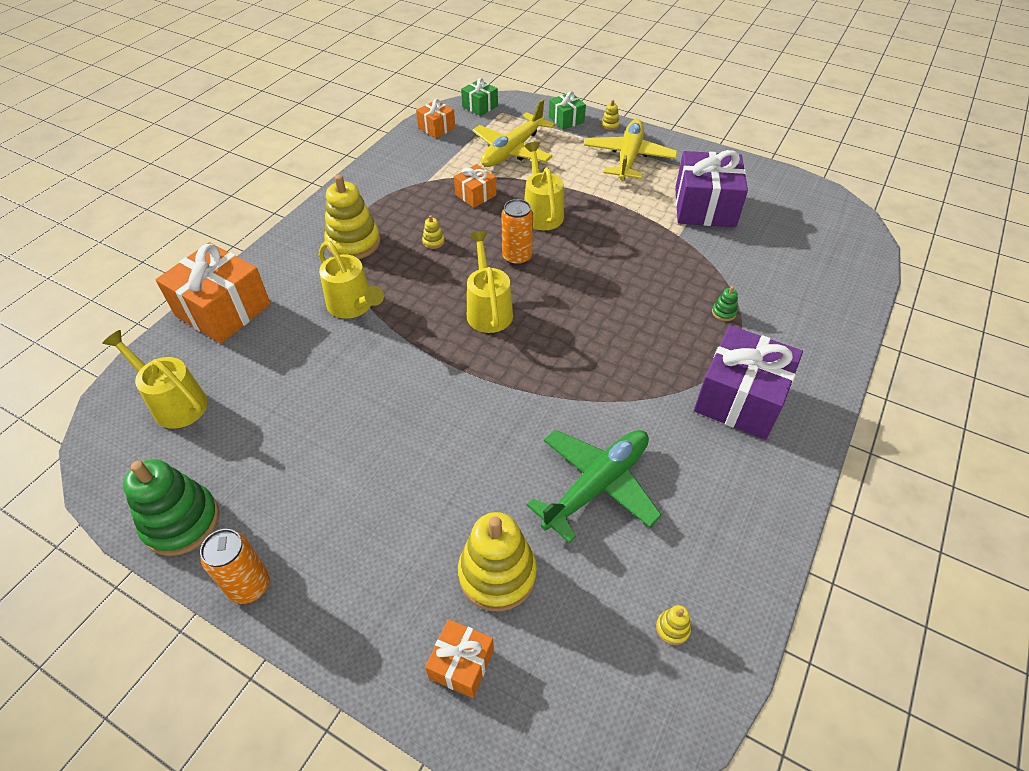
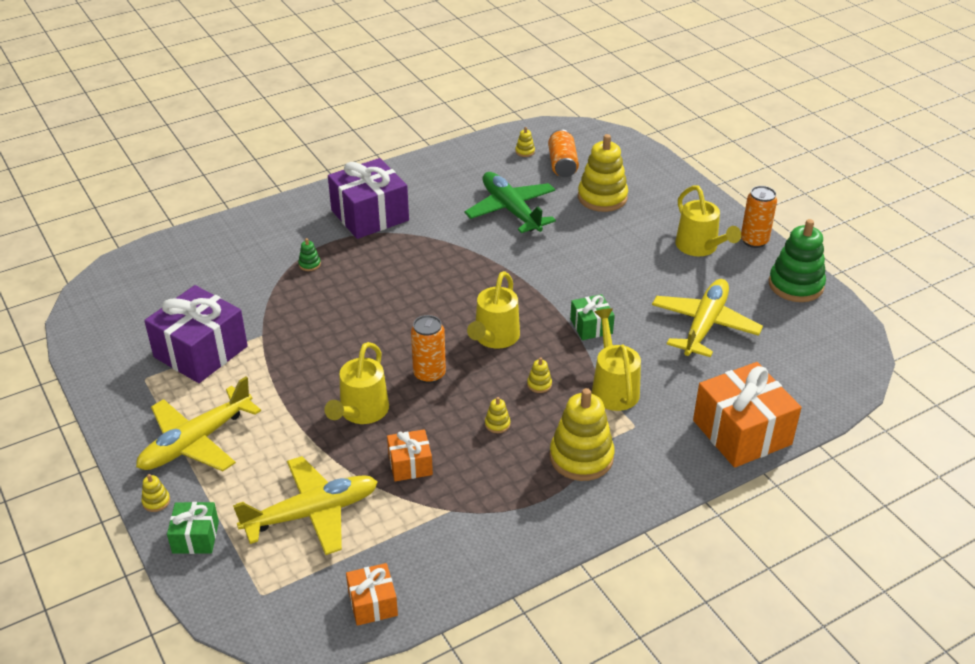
camera: 150 degrees left, 10 degrees down
yellow watering can [102,330,208,429] -> yellow watering can moved to [675,185,741,256]
orange gift [425,619,494,698] -> none
green gift [461,78,498,116] -> green gift moved to [570,294,615,340]
green plane [527,430,662,543] -> green plane turned 75 degrees clockwise [464,172,556,233]
none -> yellow stacking toy [527,357,552,393]
none -> orange can [548,129,579,177]
none -> yellow plane [652,279,763,357]

